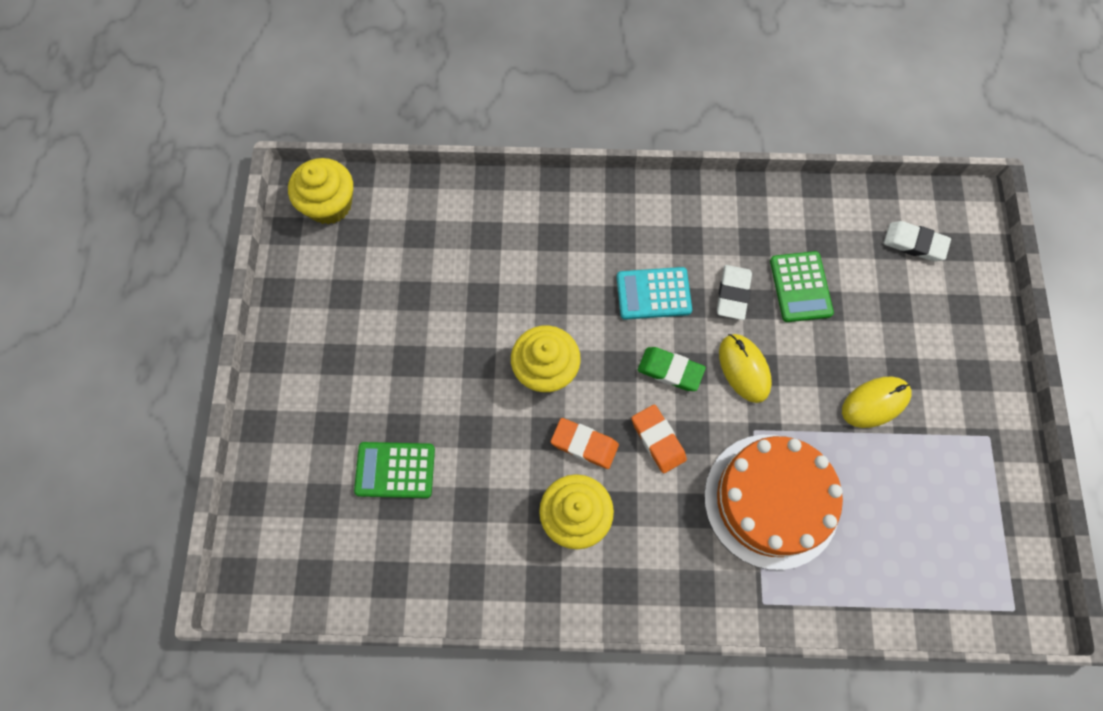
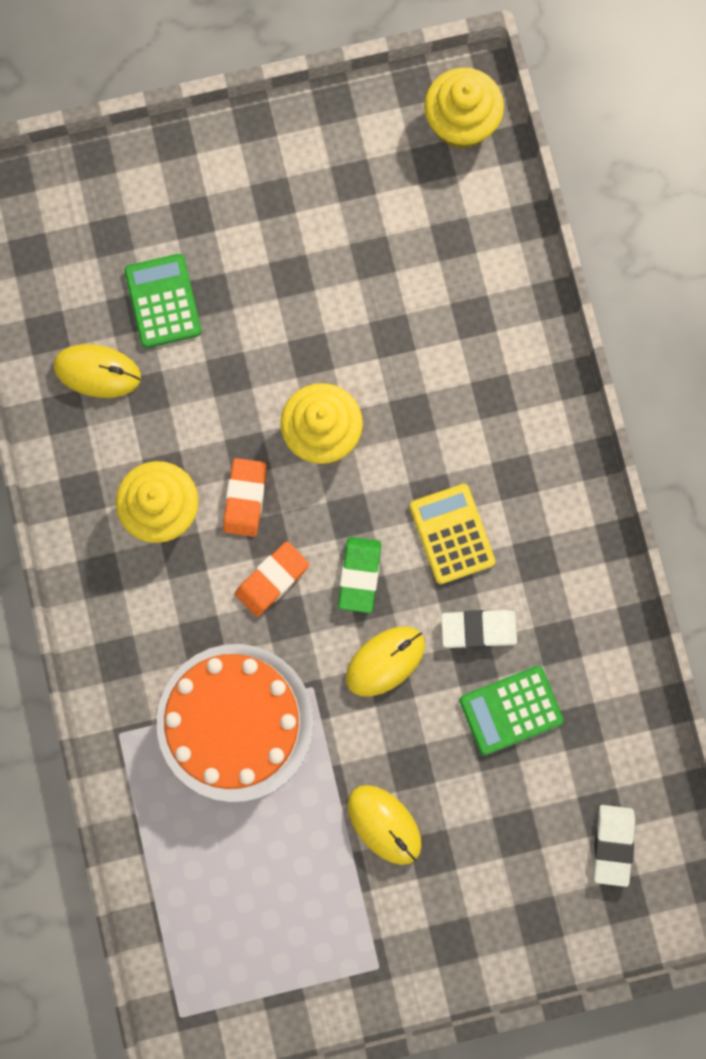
camera: 75 degrees right, 10 degrees up
turquoise calculator [616,267,692,320] -> yellow calculator [410,484,496,584]
none -> yellow mouse [54,344,141,398]

